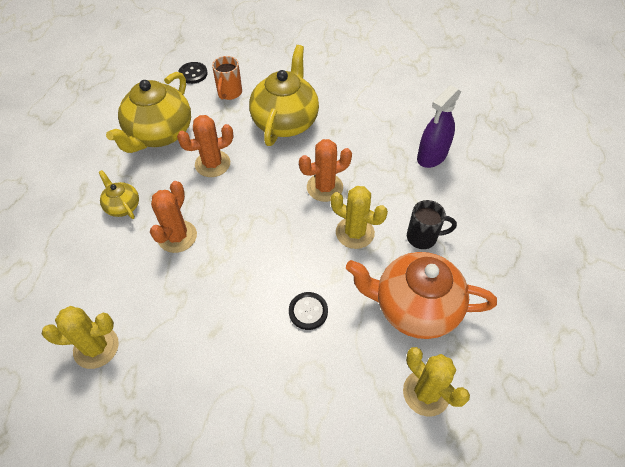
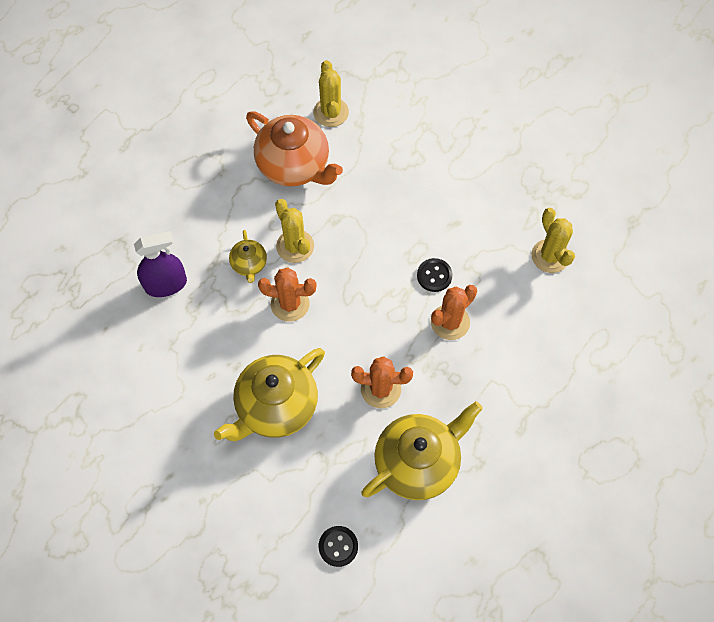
camera: 150 degrees left, 10 degrees up
yellow cactus [42,306,119,369] -> yellow cactus turned 45 degrees clockwise [531,208,575,273]
yellow teapot [99,170,139,219] -> yellow teapot moved to [229,230,267,283]
orange mug [212,56,242,100] -> none
black button [289,292,328,330] -> black button moved to [417,258,452,292]
black mug [407,200,457,249] -> none

